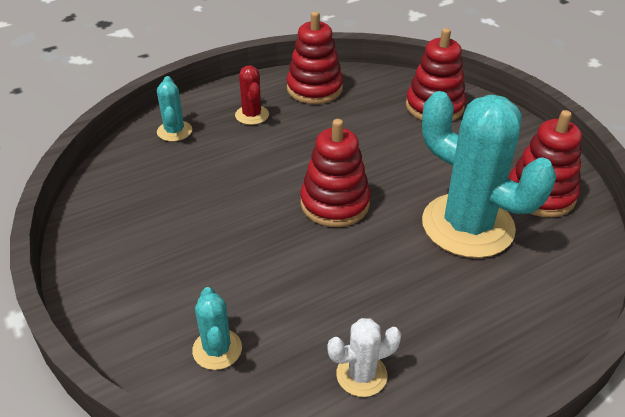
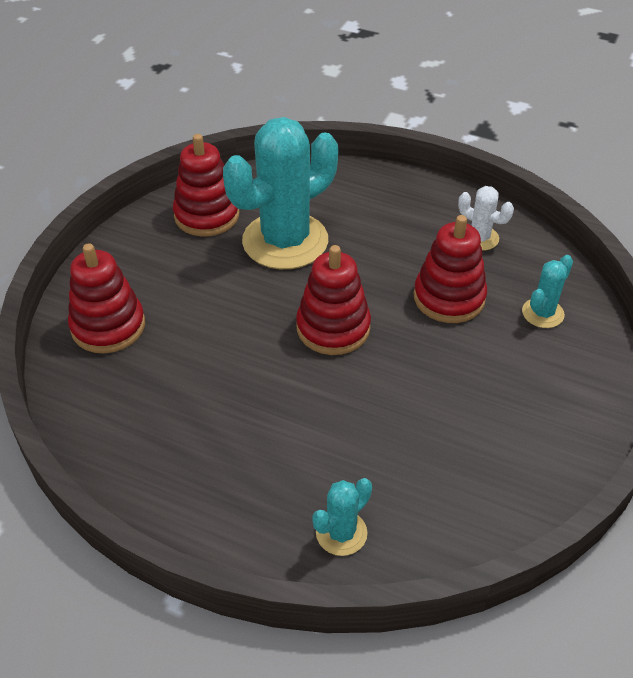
camera: 125 degrees left, 5 degrees up
red cactus [235,65,269,125] -> none
red stacking toy [287,11,343,104] -> red stacking toy moved to [414,215,487,323]
turquoise cactus [422,91,556,258] -> turquoise cactus turned 45 degrees clockwise [223,117,338,269]

